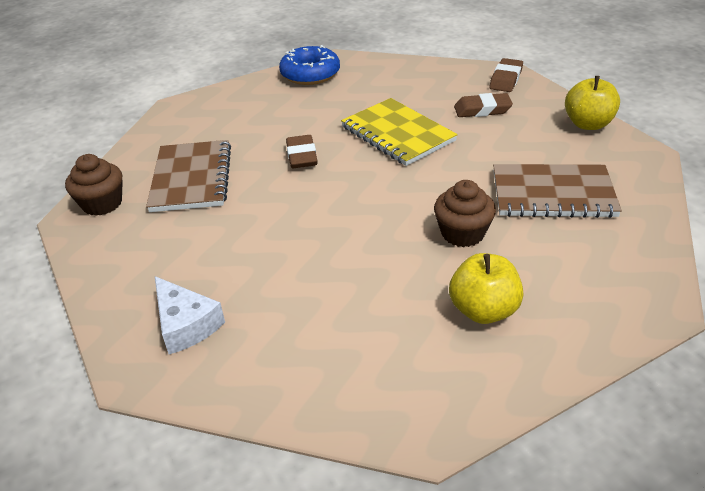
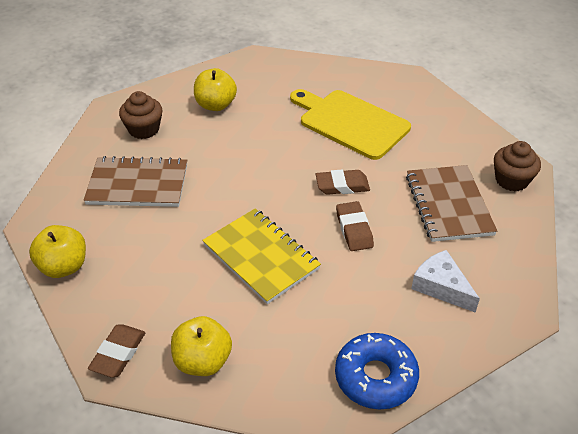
camera: 175 degrees right, 5 degrees up
white cheese [155,276,225,354] -> white cheese moved to [411,250,480,313]
brown cupcake [434,180,496,247] -> brown cupcake moved to [119,91,162,139]
brown eraser [454,93,513,117] -> brown eraser moved to [315,170,370,195]
none -> yellow apple [171,316,232,376]
none -> yellow cutting board [290,89,411,160]

